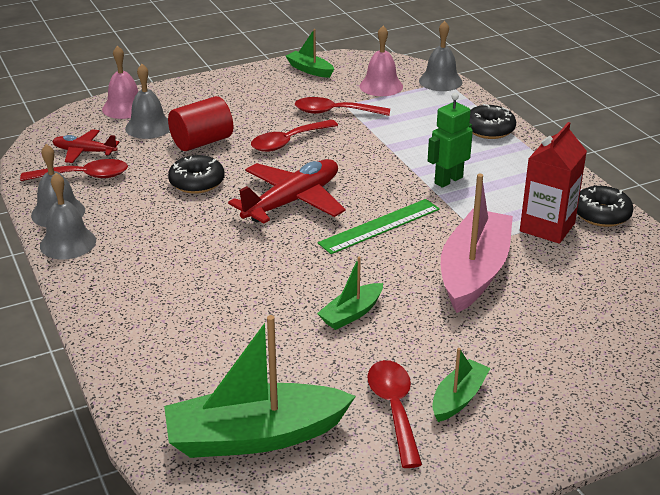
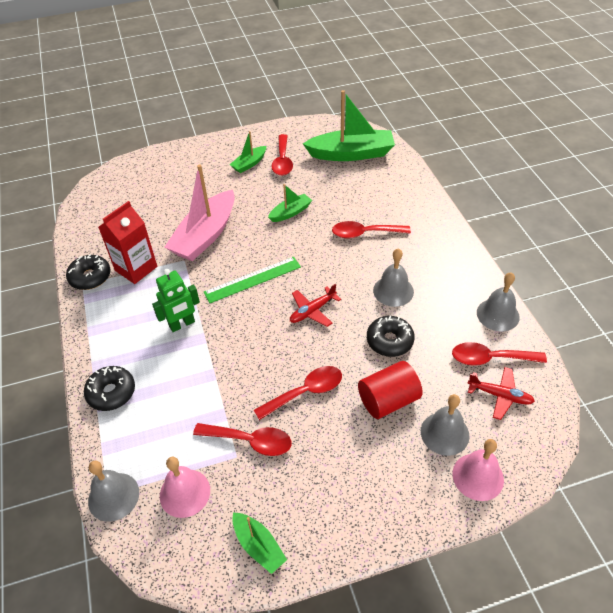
camera: 170 degrees left, 15 degrees up
grey bell [40,173,96,260] -> grey bell moved to [373,248,414,307]
red plane [228,159,346,223] -> red plane [290,283,341,327], size x0.56
none -> red spoon [332,221,411,239]

